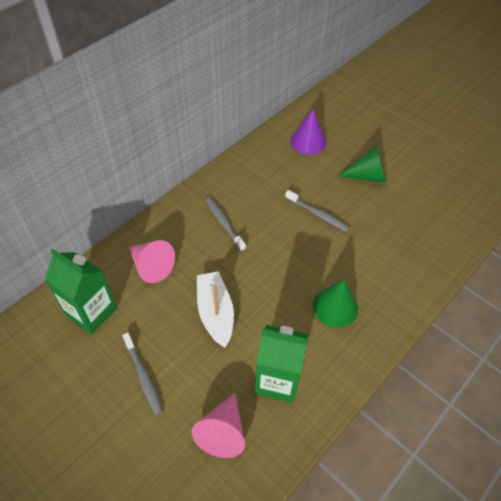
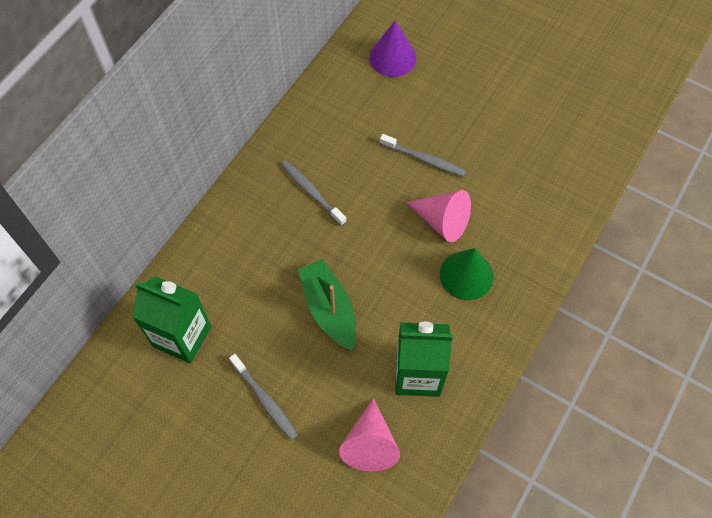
camera: 10 degrees left, 10 degrees up
pink cone [129,240,175,283] -> pink cone moved to [406,190,471,242]
white boat [197,271,234,348] -> green boat [298,259,356,350]
green cone [338,145,386,183] -> none

